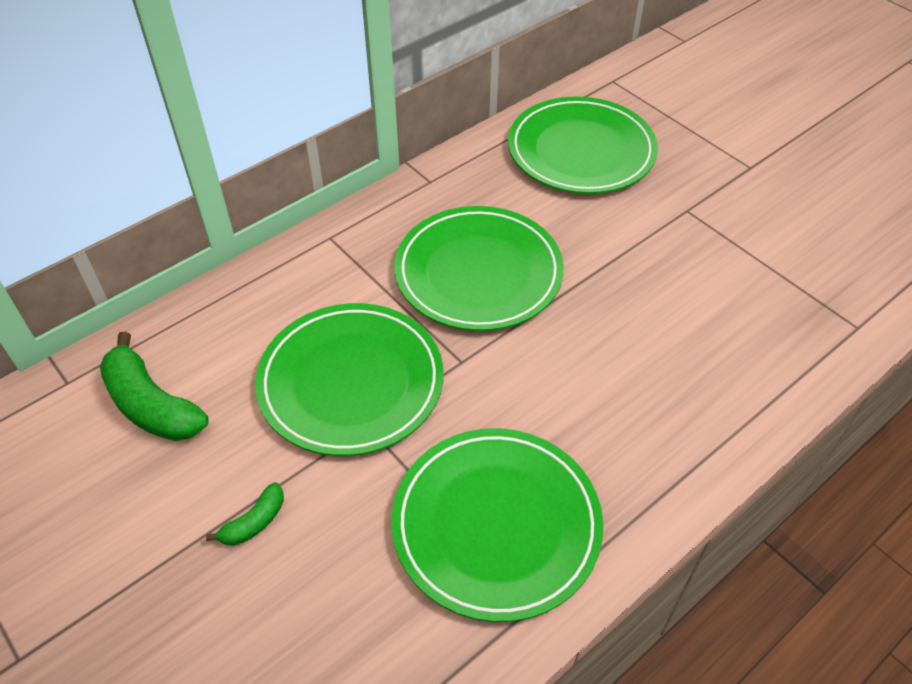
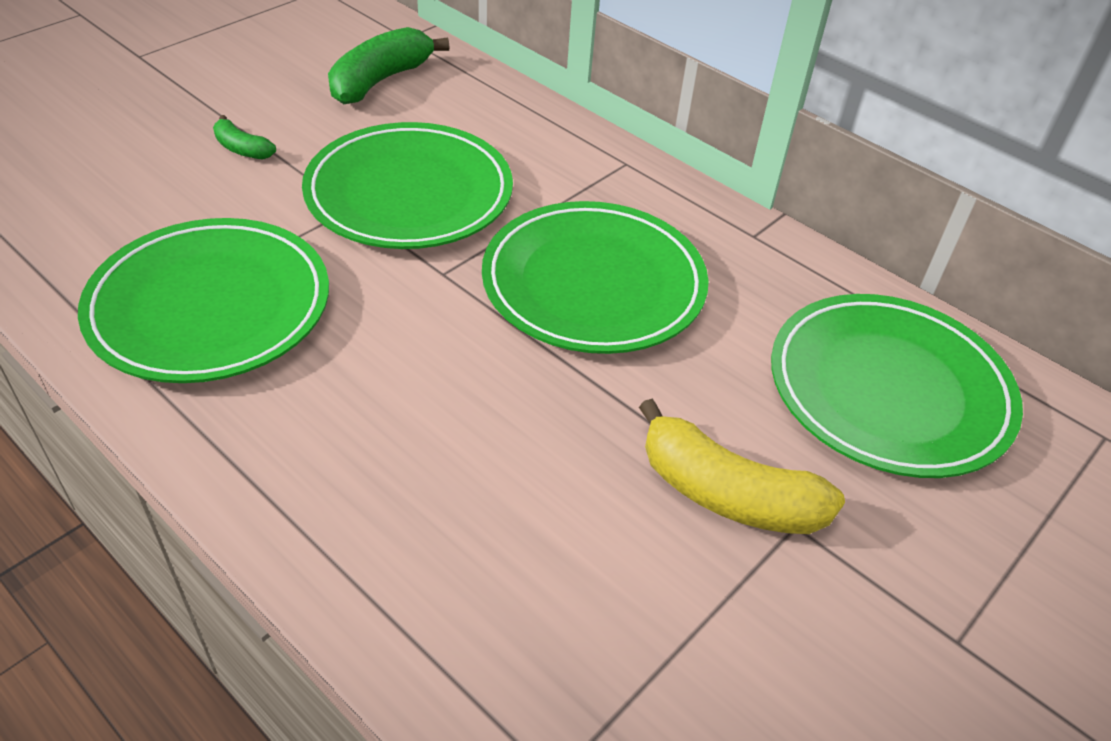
camera: 80 degrees right, 5 degrees down
none -> yellow banana [639,399,845,534]

